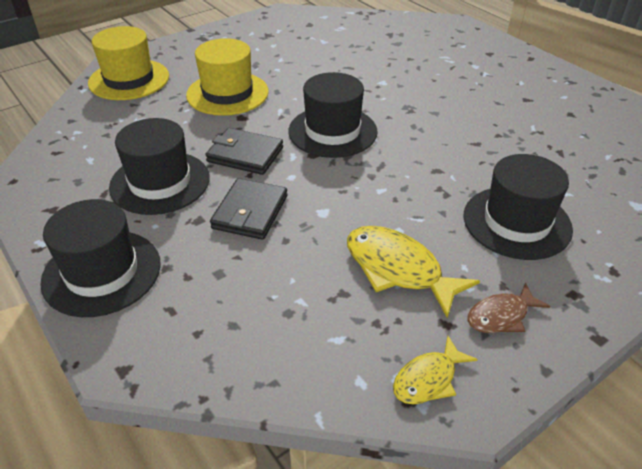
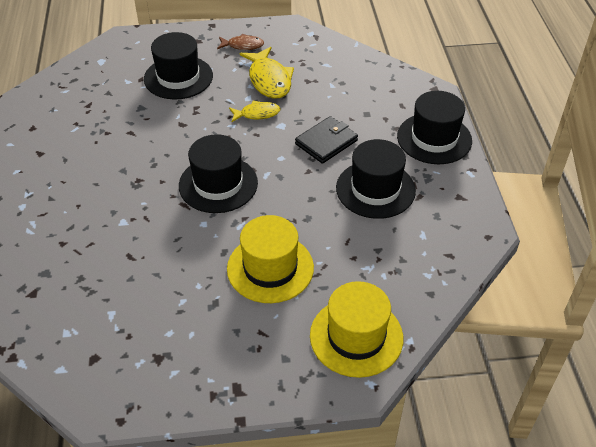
camera: 150 degrees left, 5 degrees up
black wallet [206,128,283,175] -> none
yellow fish [393,336,478,404] -> yellow fish moved to [229,101,281,122]

